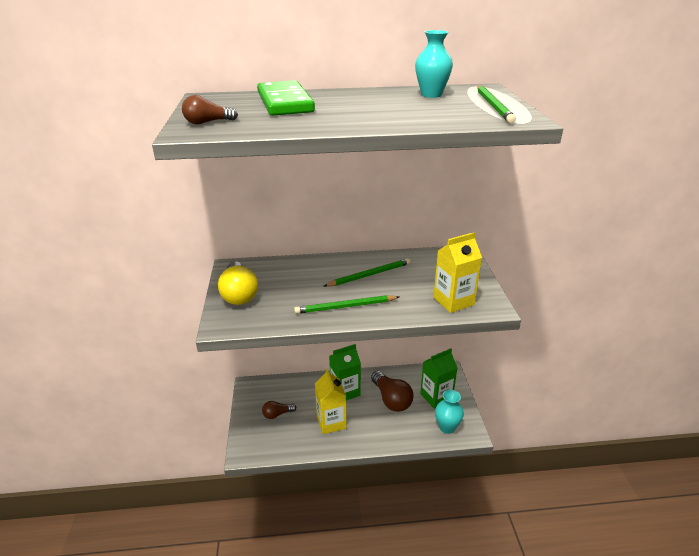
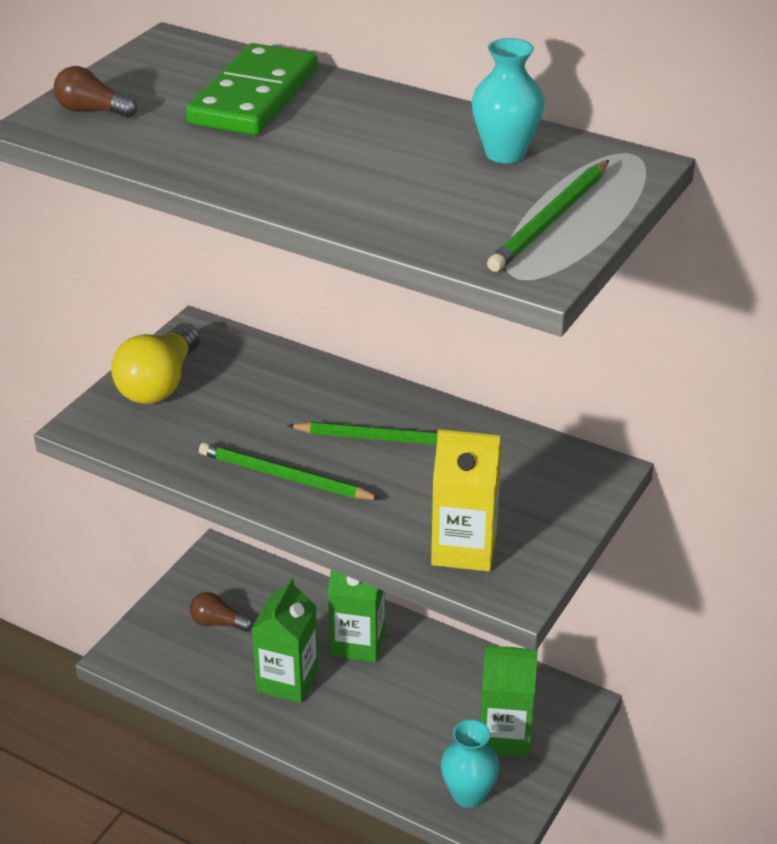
camera: 35 degrees right, 5 degrees up
yellow carton [315,369,347,434] -> green carton [252,577,318,703]
brown light bulb [371,371,413,412] -> none

